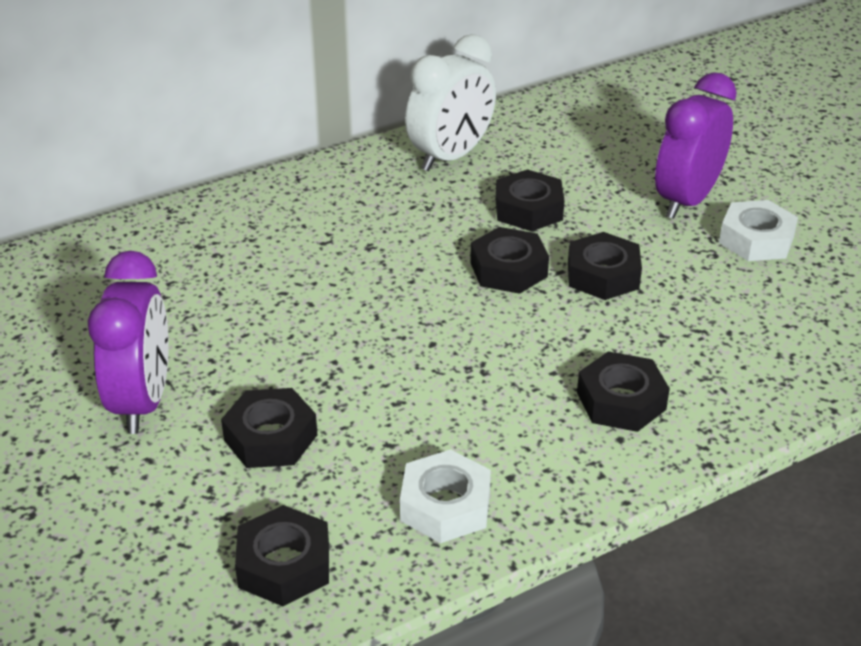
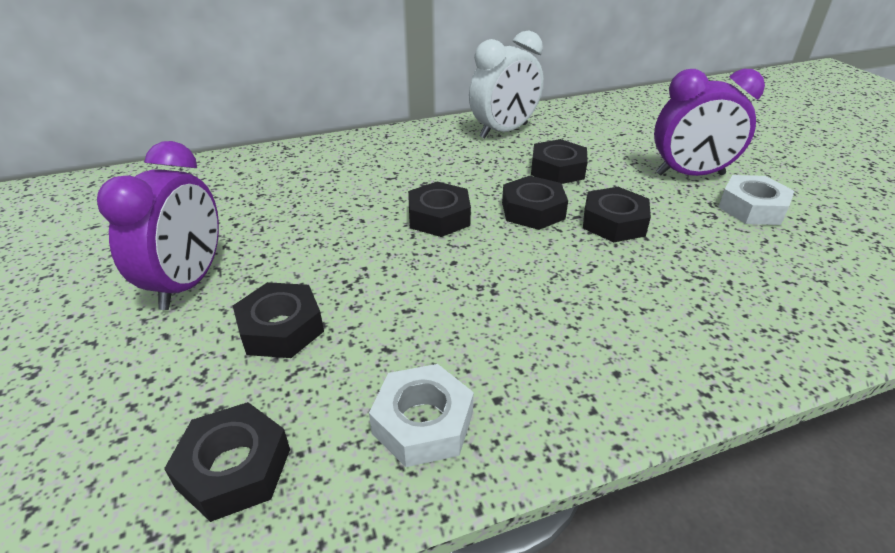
camera: 10 degrees right, 0 degrees up
black nut [577,351,670,432] -> black nut moved to [408,182,471,237]
purple clock [655,72,737,219] -> purple clock turned 135 degrees counterclockwise [654,69,765,176]

